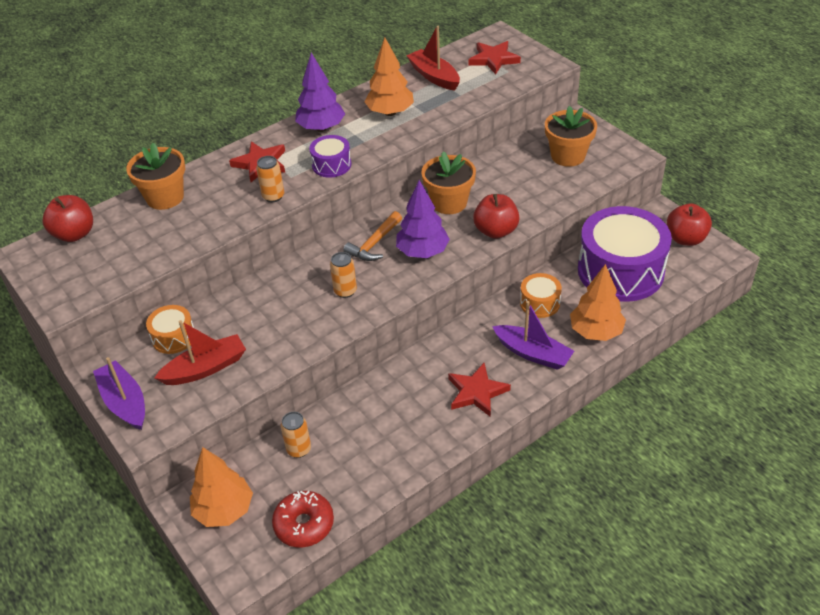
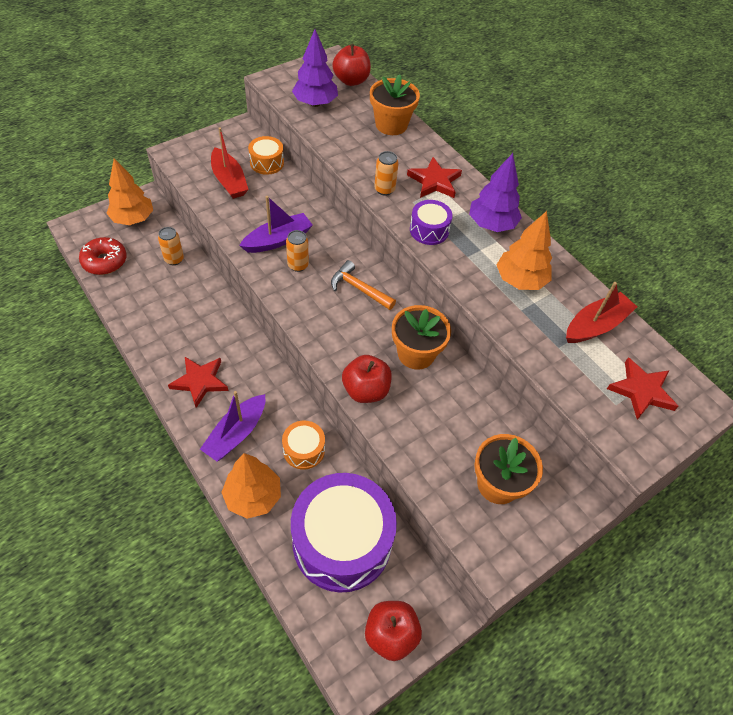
camera: 85 degrees right, 10 degrees up
purple boat [93,357,145,430] -> purple boat moved to [239,196,313,253]
purple tree [396,180,450,258] -> purple tree moved to [292,29,338,107]

